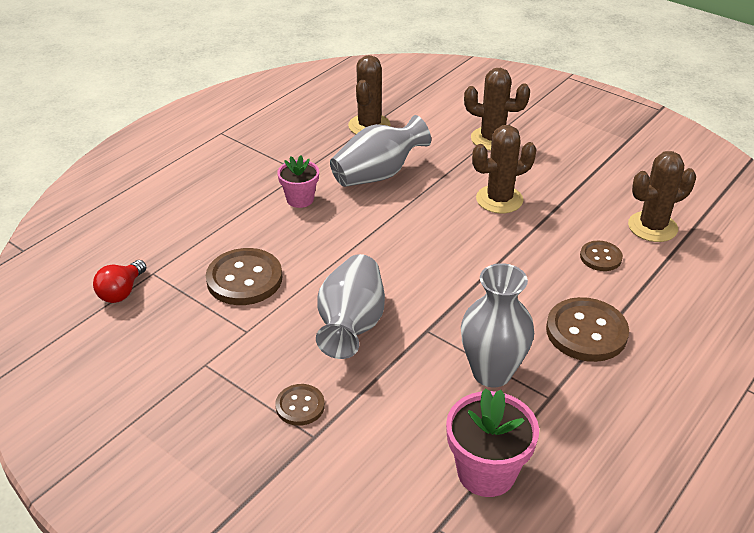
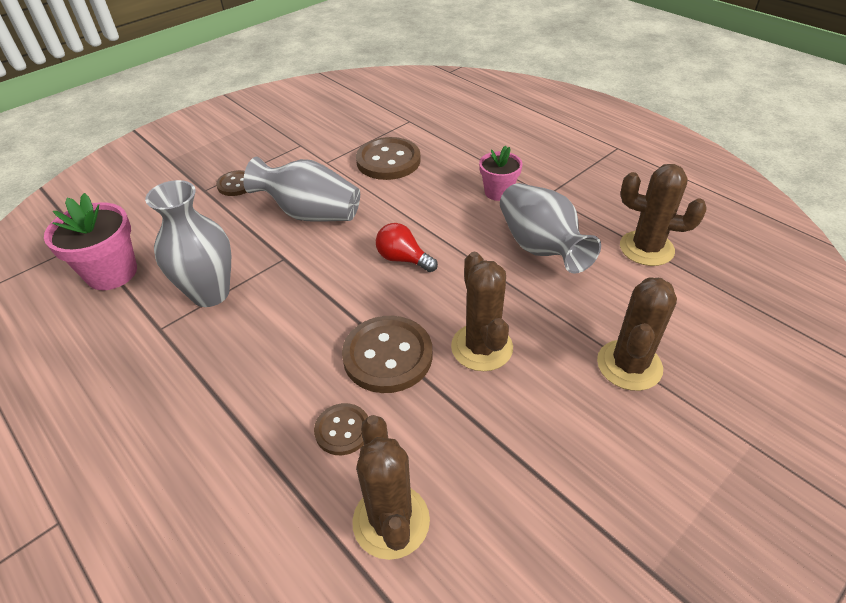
camera: 100 degrees right, 5 degrees up
red light bulb [93,260,146,303] -> red light bulb moved to [376,223,438,272]
brown button [546,297,629,362] -> brown button moved to [342,316,433,393]

